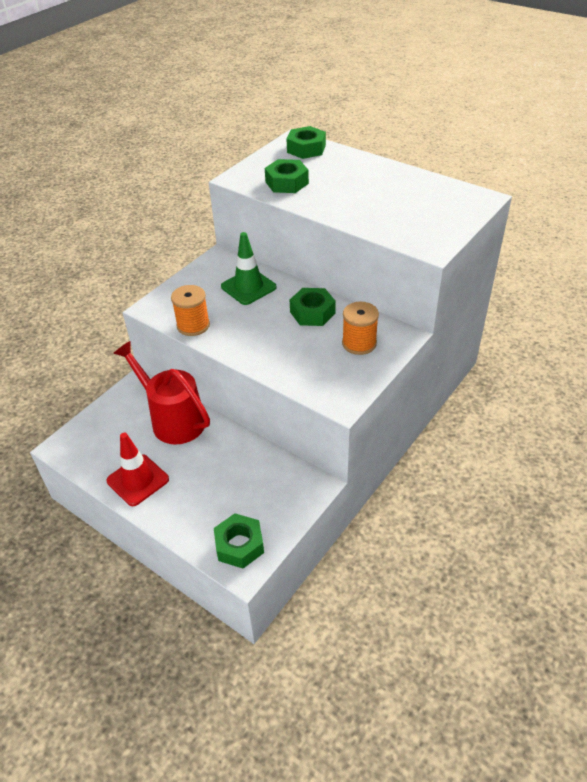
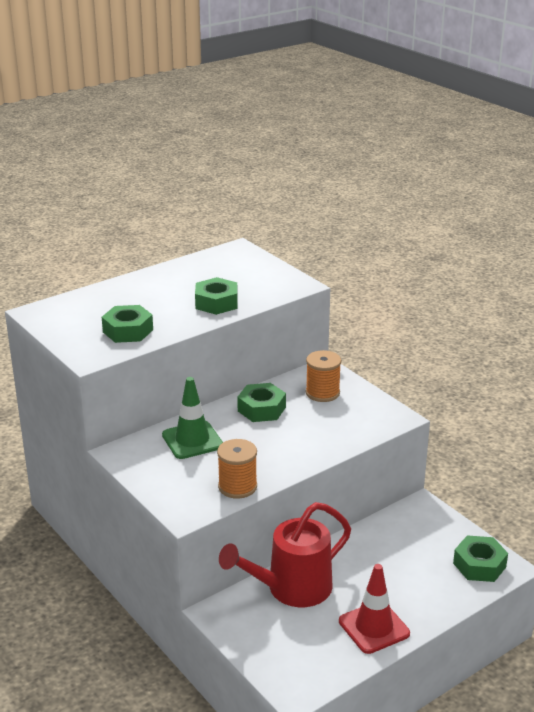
camera: 75 degrees left, 15 degrees down
green nut [287,126,326,159] -> green nut moved to [195,277,238,315]

